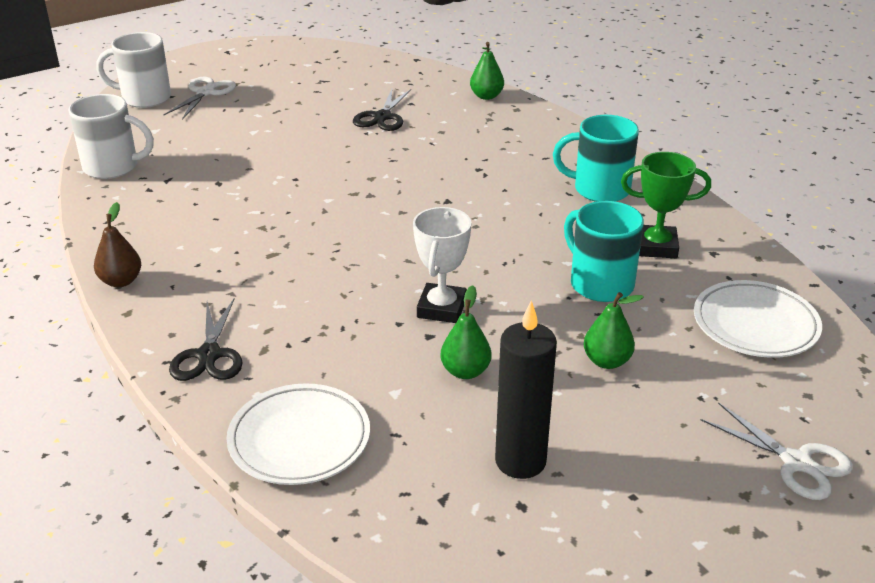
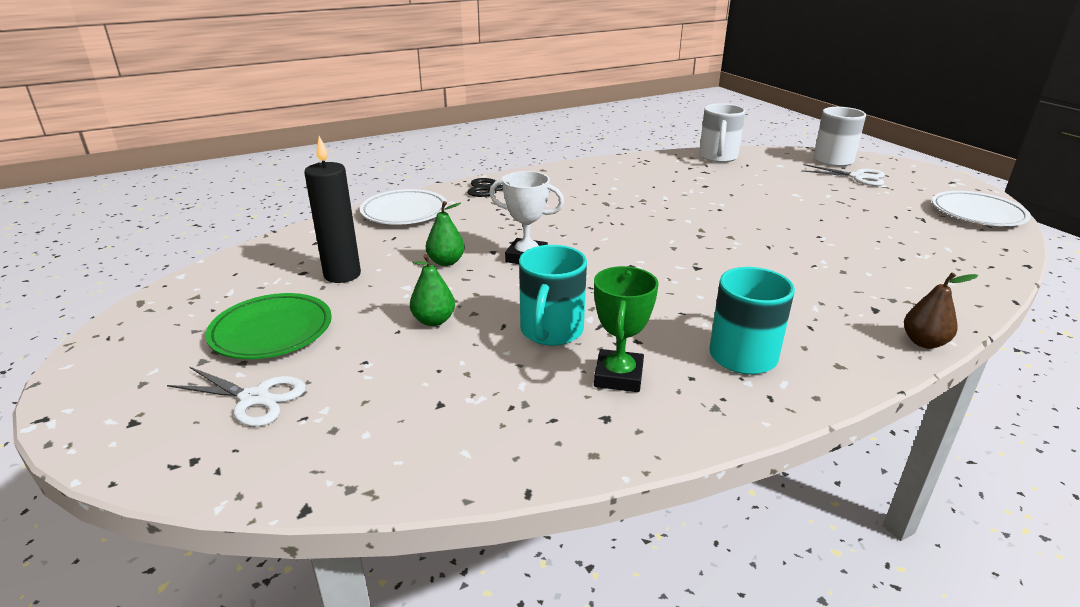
camera: 95 degrees right, 5 degrees down
brown pear [94,202,141,287] -> brown pear moved to [904,272,978,349]
black scissors [353,89,411,131] -> none
green pear [470,42,504,100] -> none
turquoise mug [564,201,644,302] -> turquoise mug turned 135 degrees clockwise [519,245,587,346]
white plate [694,280,822,358] -> white plate moved to [932,191,1031,226]
white scissors [701,402,853,500] -> white scissors turned 120 degrees counterclockwise [167,367,306,426]
none -> green plate [205,293,332,359]

